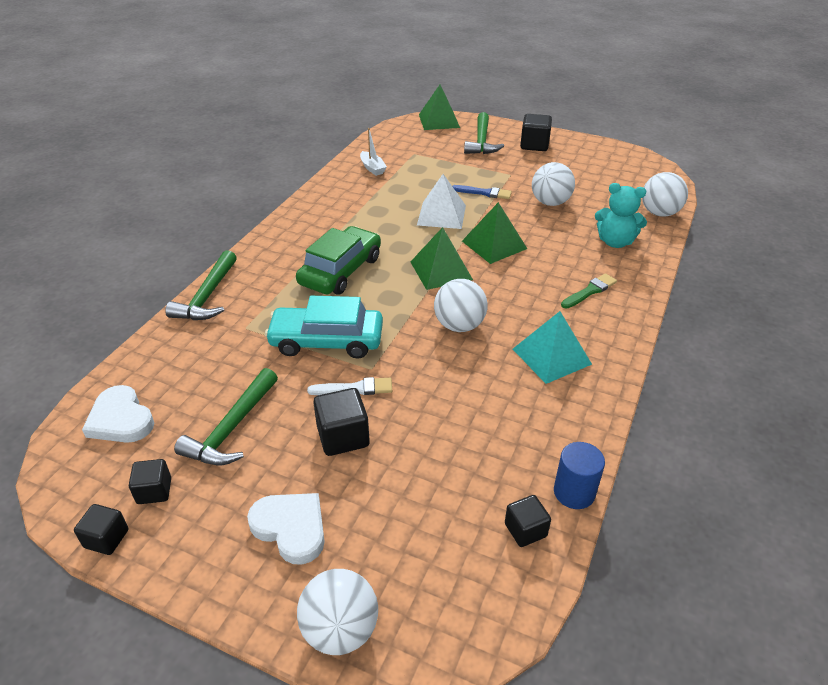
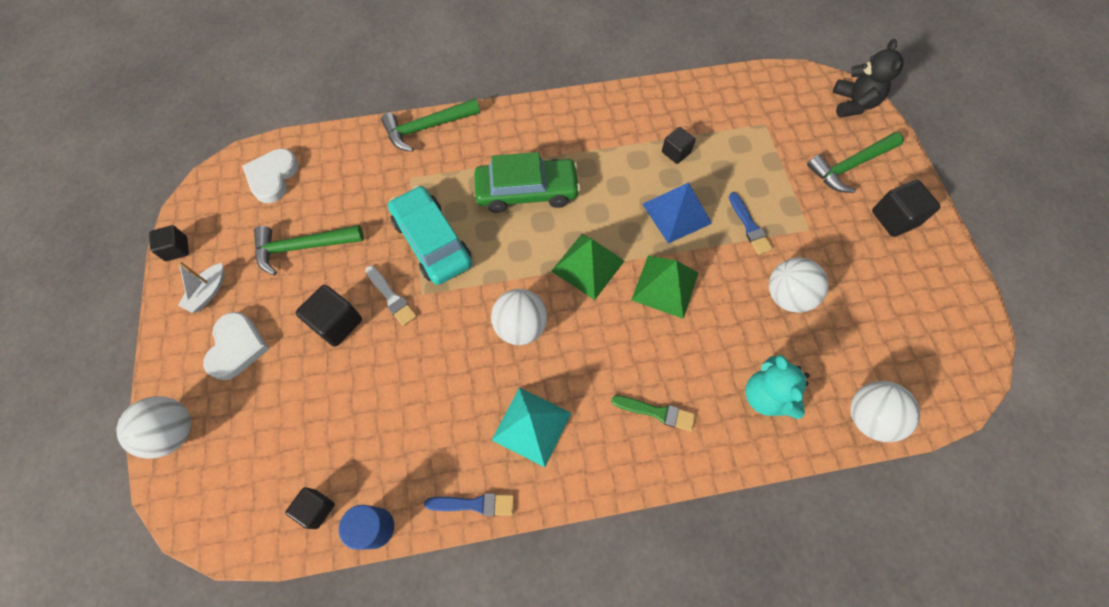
camera: 55 degrees right, 25 degrees up
black cube [129,459,171,504] -> black cube moved to [662,127,695,164]
white boat [360,128,387,176] -> white boat moved to [178,261,225,313]
white pyramid [417,174,466,229] -> blue pyramid [642,182,712,244]
green pyramid [419,85,460,130] -> black teddy bear [833,39,903,118]
none -> blue brush [424,493,514,516]

